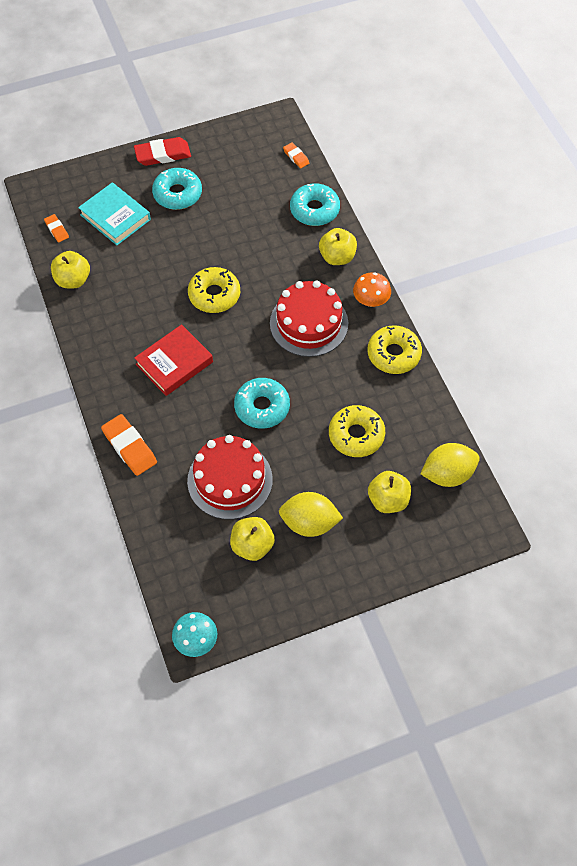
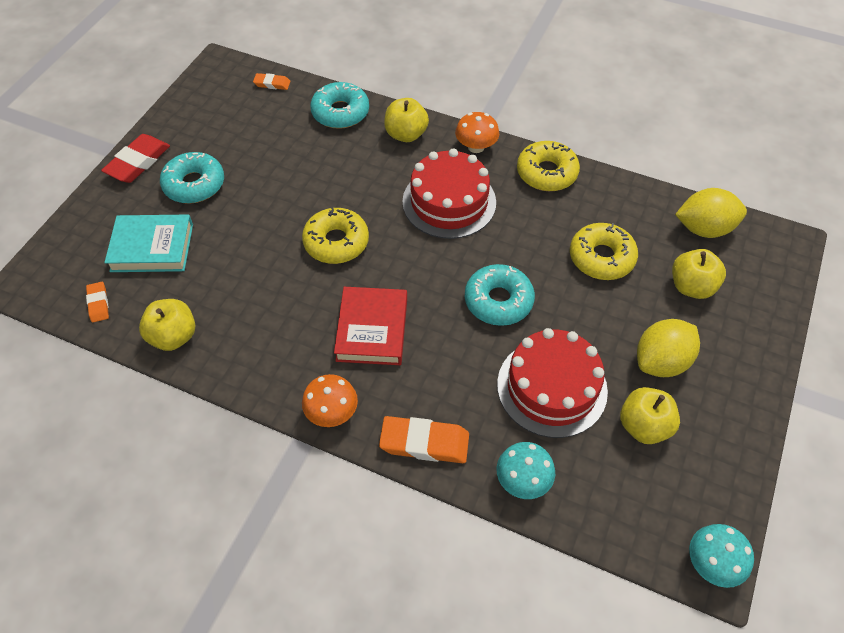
camera: 45 degrees left, 5 degrees down
orange eraser [44,214,69,242] -> orange eraser turned 60 degrees clockwise [86,282,109,323]
yellow lemon [421,443,480,487] -> yellow lemon turned 60 degrees clockwise [675,188,747,238]
none -> orange mushroom [302,374,358,427]
none -> turquoise mushroom [496,442,555,499]

